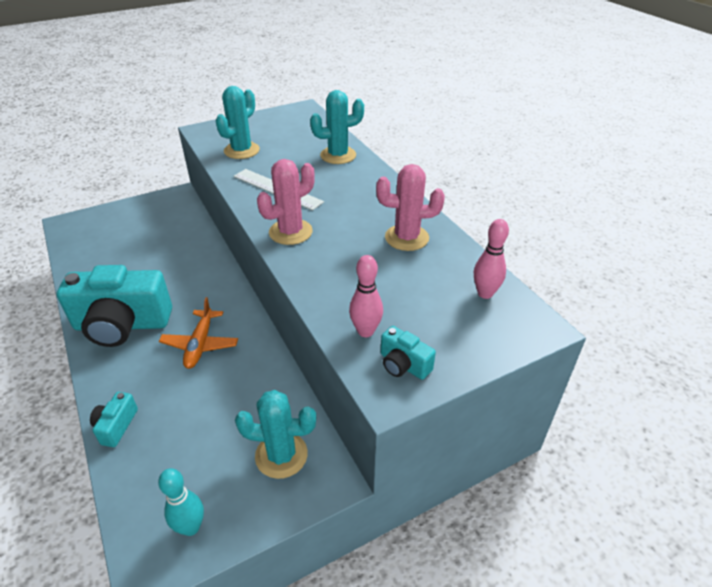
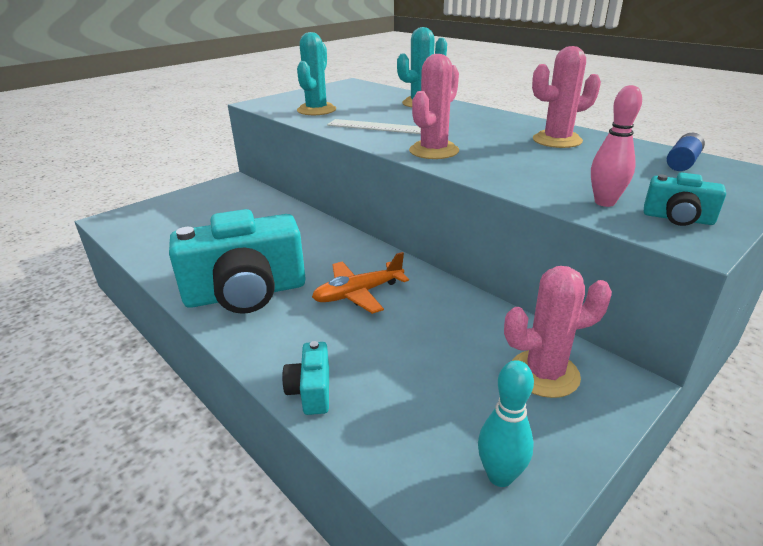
camera: 15 degrees left, 10 degrees down
orange plane [159,297,238,369] -> orange plane turned 75 degrees clockwise [312,252,409,314]
turquoise cactus [235,390,316,479] -> pink cactus [504,266,612,398]
pink bowling pin [474,219,509,299] -> blue battery [667,133,705,171]

